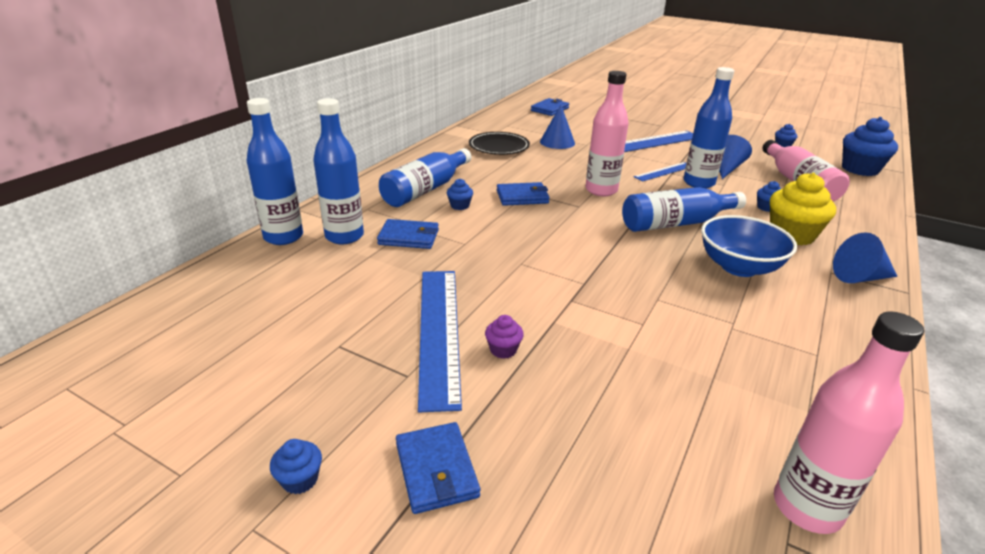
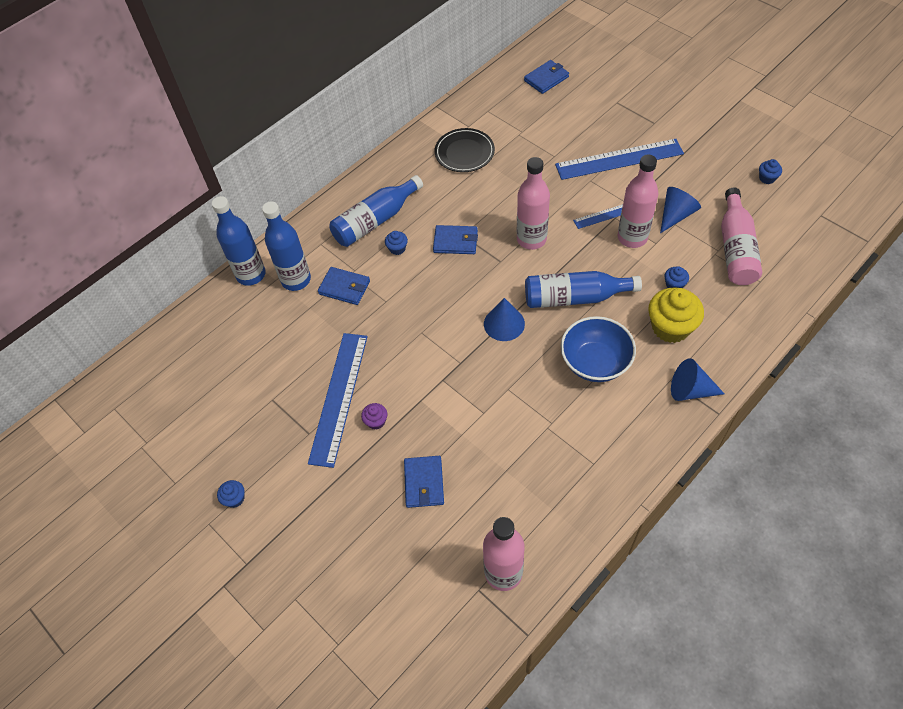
camera: 20 degrees right, 25 degrees up
blue wallet [396,422,480,514] -> blue wallet moved to [404,456,444,508]
blue cone [540,105,575,149] -> blue cone moved to [484,298,525,341]
blue bottle [683,67,734,189] -> pink bottle [618,155,659,248]
blue cupcake [842,117,898,176] -> none

